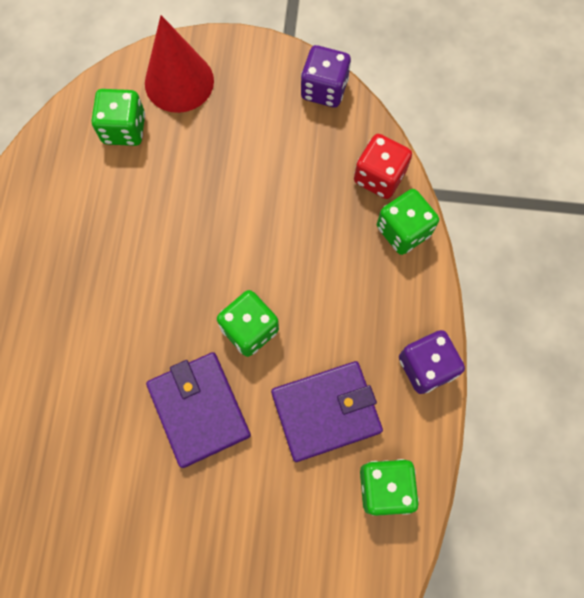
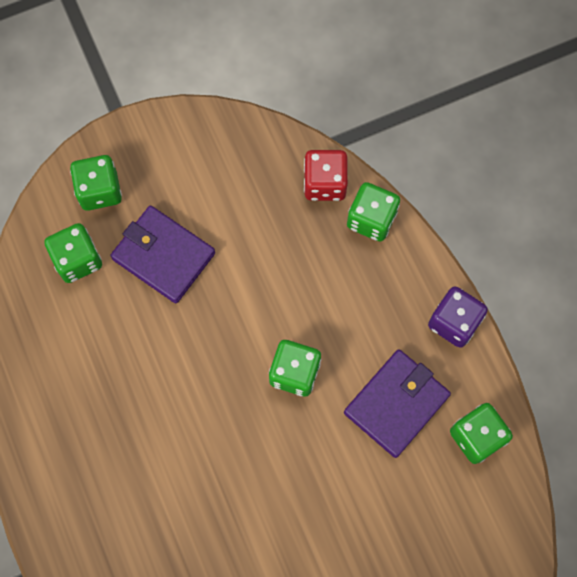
camera: 30 degrees left, 0 degrees up
red cone [145,15,214,113] -> green dice [70,155,122,211]
purple wallet [146,352,251,468] -> purple wallet moved to [110,205,215,303]
purple dice [301,45,351,107] -> none

